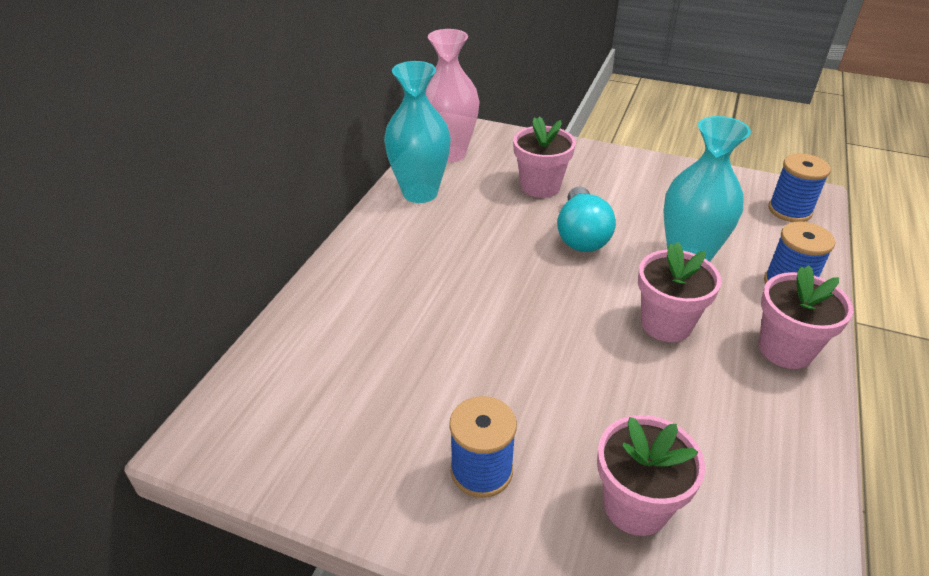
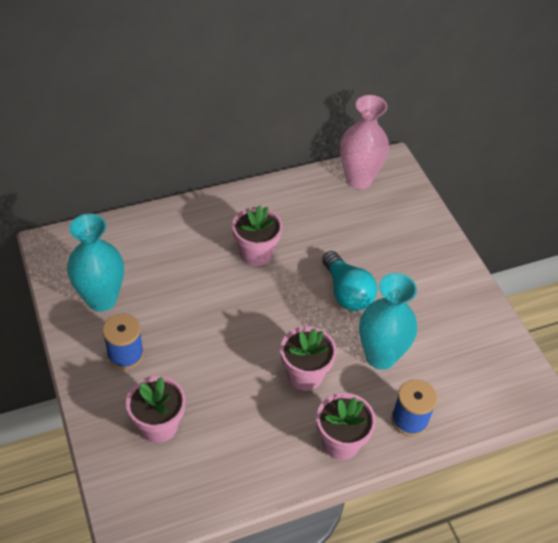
camera: 45 degrees right, 10 degrees up
turquoise vase [384,61,451,203] -> turquoise vase moved to [67,214,124,312]
pink flower pot [513,116,576,198] -> pink flower pot moved to [232,206,283,266]
turquoise light bulb [557,186,616,252] -> turquoise light bulb turned 75 degrees counterclockwise [322,251,377,311]
blue spool [768,153,831,222] -> none

